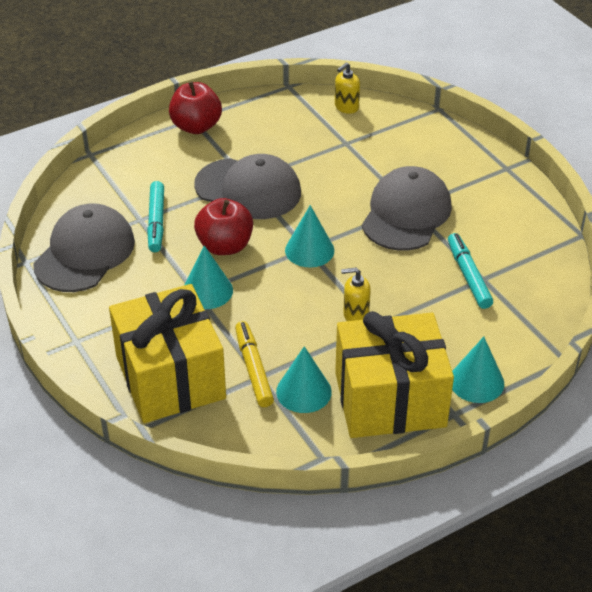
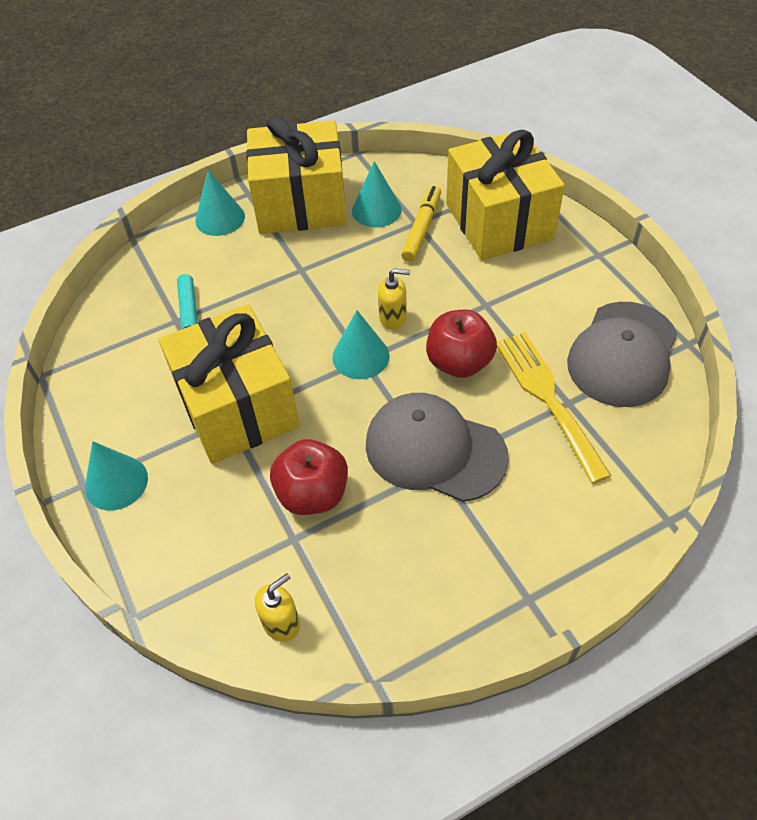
camera: 175 degrees left, 10 degrees up
turquoise marker [147,181,164,252] -> yellow fork [497,332,611,484]
red apple [169,81,222,134] -> red apple moved to [270,439,348,515]
turquoise cone [184,245,233,309] -> turquoise cone moved to [85,441,148,510]
yellow marker [235,321,274,407] -> yellow marker turned 150 degrees counterclockwise [401,186,441,262]
yellow soap dispenser [341,268,371,321] -> yellow soap dispenser moved to [378,268,410,330]
grey cap [362,166,452,251] -> yellow gift [159,304,300,464]

